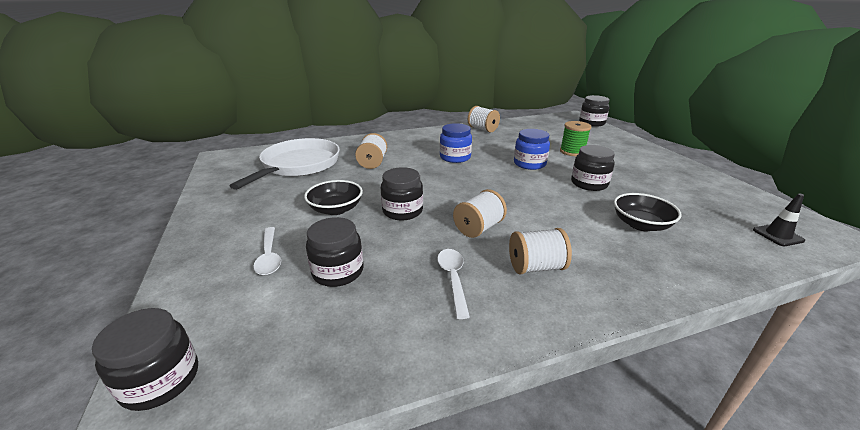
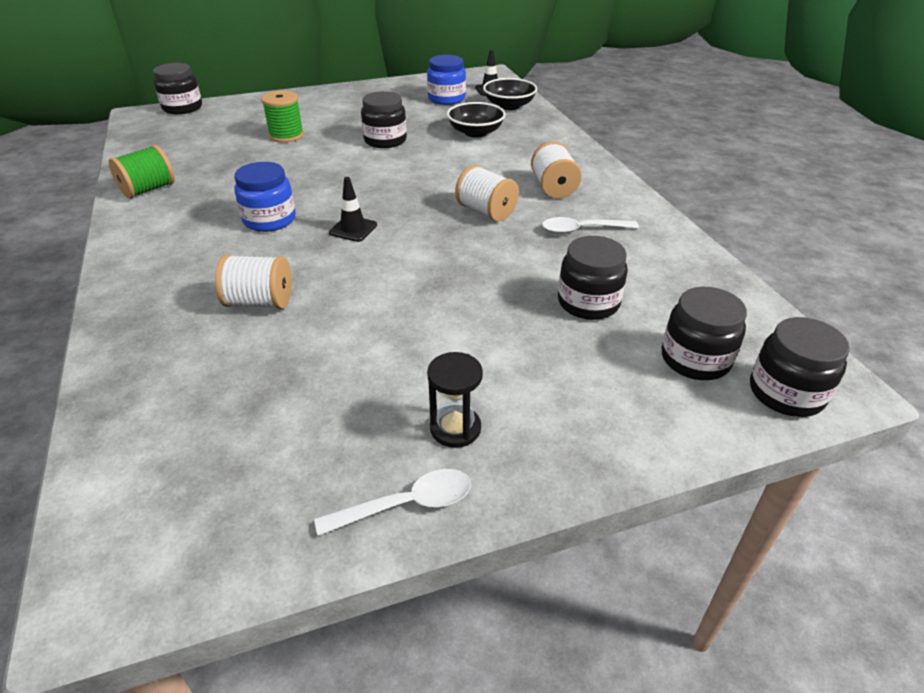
camera: 90 degrees left, 10 degrees up
white pan [230,138,340,190] -> none
white spoon [253,227,281,275] -> white spoon moved to [314,469,471,536]
black bowl [304,180,363,215] -> black bowl moved to [483,78,537,110]
black jar [381,167,423,220] -> black jar moved to [661,287,747,380]
white spool [468,106,500,132] -> green spool [108,145,175,199]
blue jar [514,129,550,170] -> blue jar moved to [427,55,466,105]
none -> black traffic cone [329,177,377,242]
none -> black hourglass [427,352,483,448]

